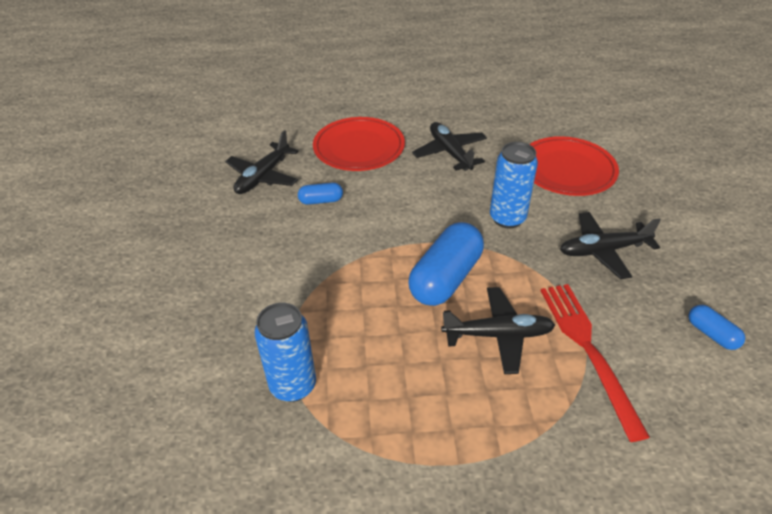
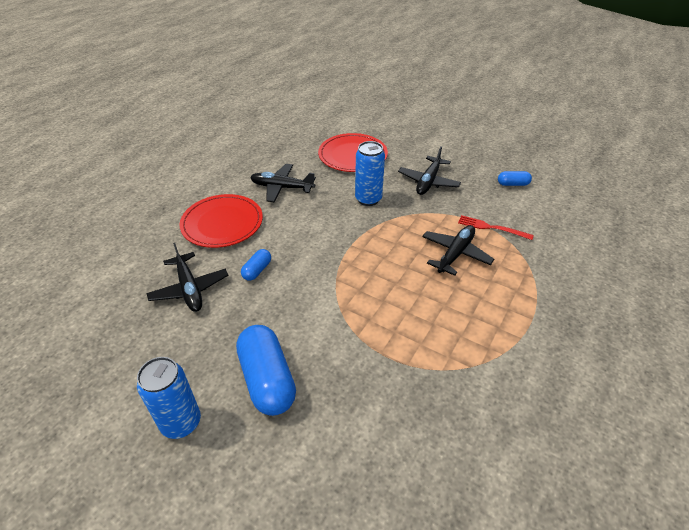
camera: 55 degrees left, 0 degrees up
blue can [254,303,316,402] -> blue can moved to [137,357,201,439]
blue capsule [408,222,484,306] -> blue capsule moved to [236,325,296,416]
red fork [540,284,650,442] -> red fork [458,215,534,240], size x0.61

